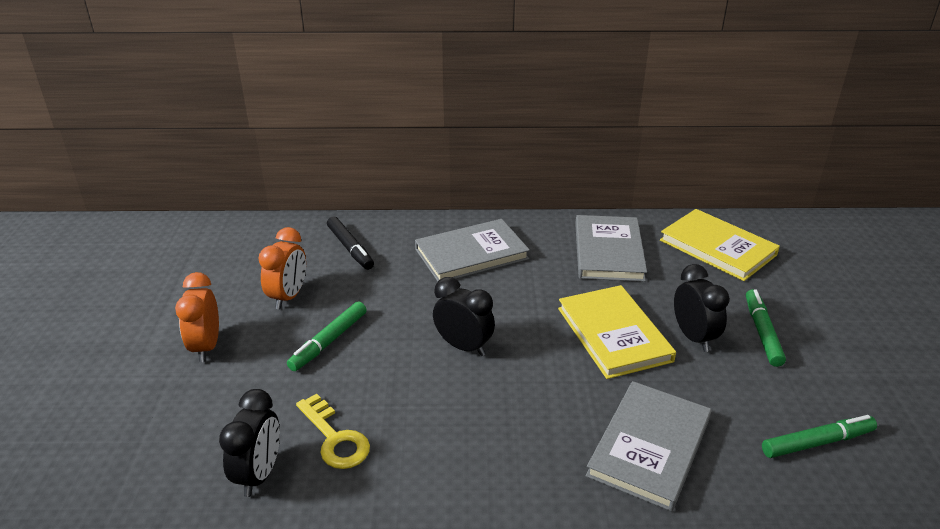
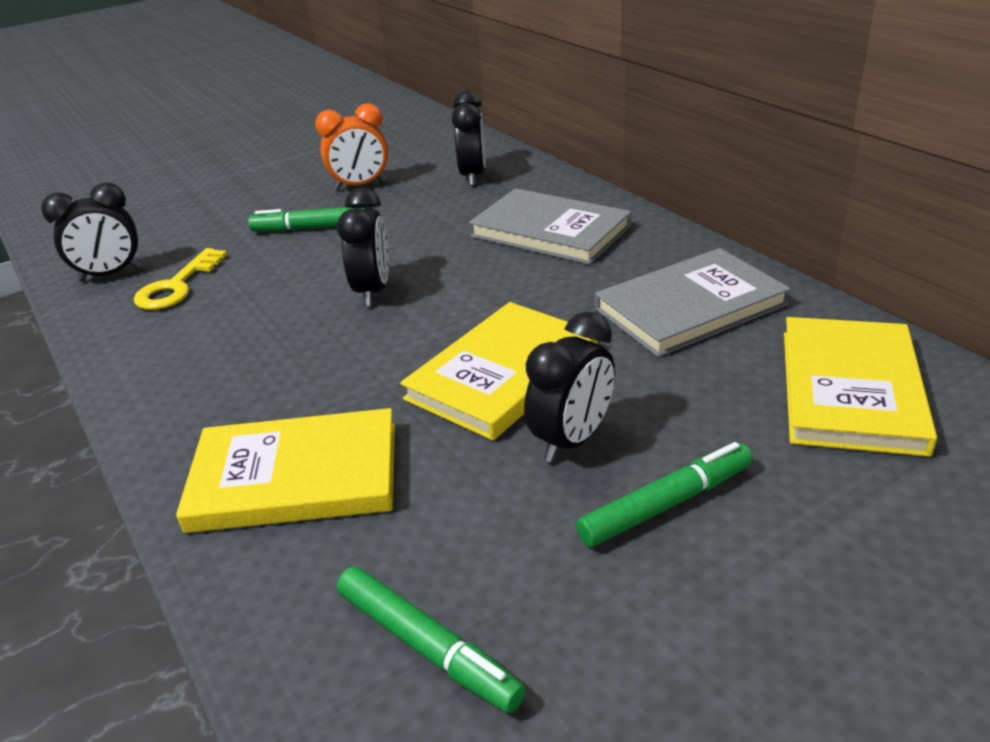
camera: 60 degrees right, 0 degrees up
orange clock [175,272,219,362] -> none
black marker [327,216,374,270] -> black clock [452,90,485,186]
grey book [586,381,712,512] -> yellow book [176,408,395,533]

